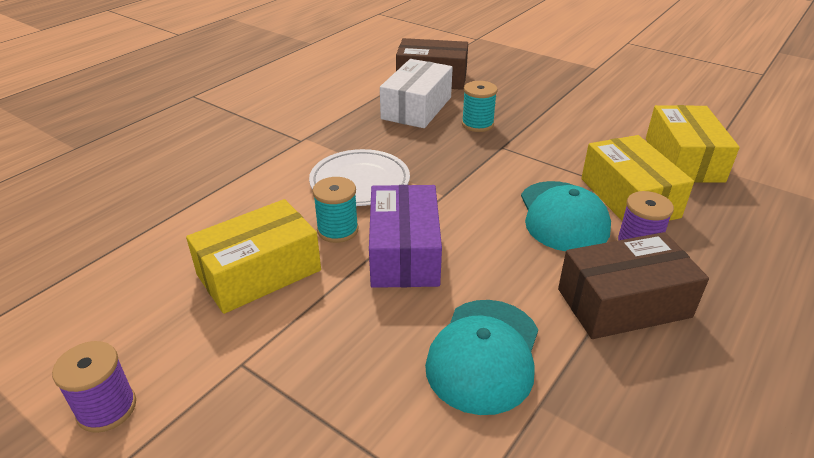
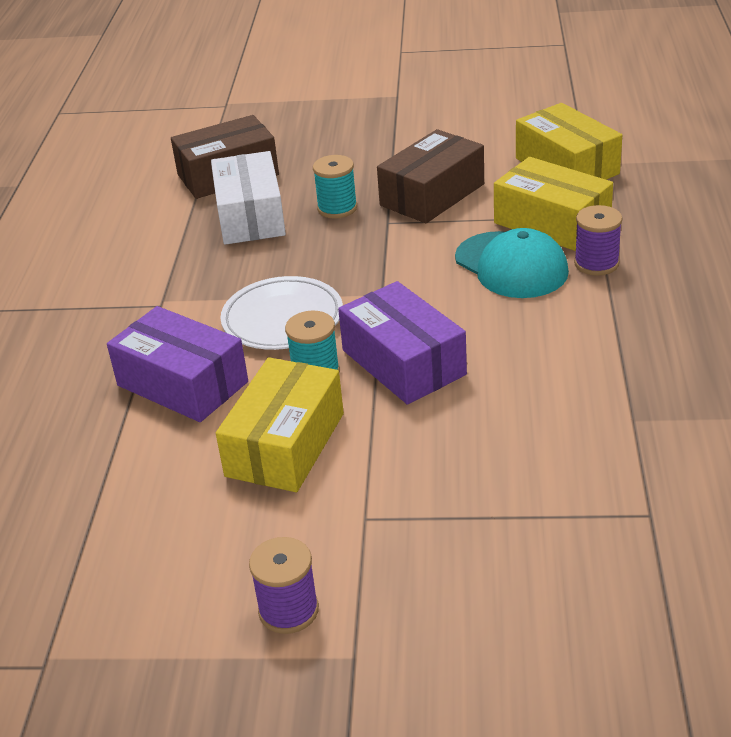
camera: 30 degrees left, 0 degrees up
turquoise cap [425,300,538,415] -> none
brown box [558,232,709,339] -> brown box moved to [377,129,484,223]
none -> purple box [107,306,248,422]

